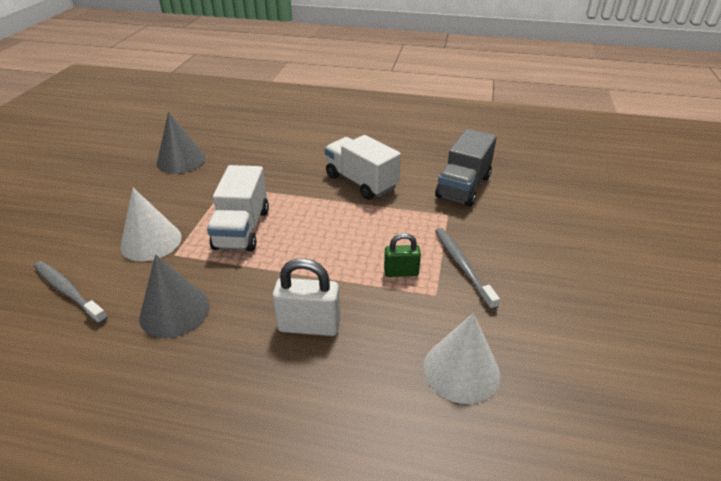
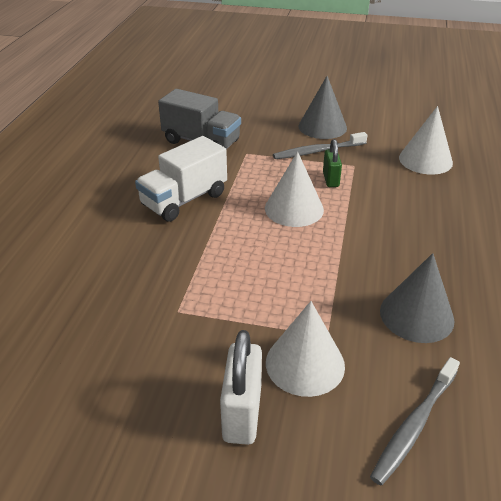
camera: 90 degrees left, 0 degrees up
grey cone [156,112,205,174] -> grey cone moved to [299,76,347,139]
white truck [207,165,269,252] -> none
white padlock [272,258,340,336] -> white padlock moved to [220,330,262,445]
none -> white cone [265,151,324,227]

